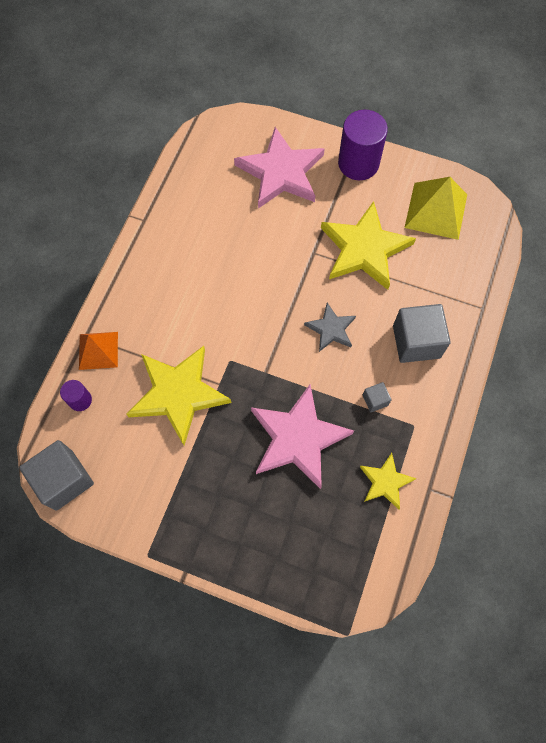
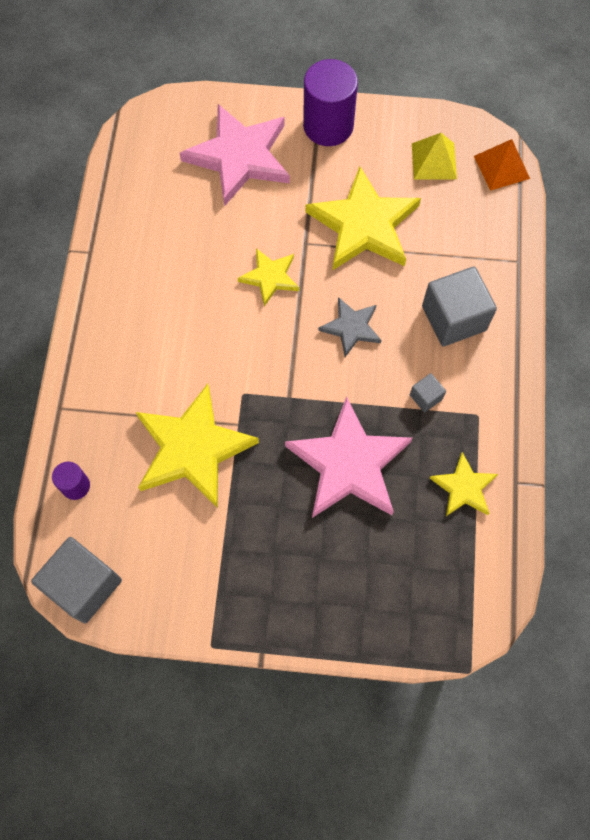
camera: 15 degrees left, 0 degrees up
orange pyramid [79,332,118,370] -> orange pyramid moved to [474,139,530,191]
yellow pyramid [404,177,467,240] -> yellow pyramid [412,133,457,180], size x0.66
none -> yellow star [237,248,299,306]

